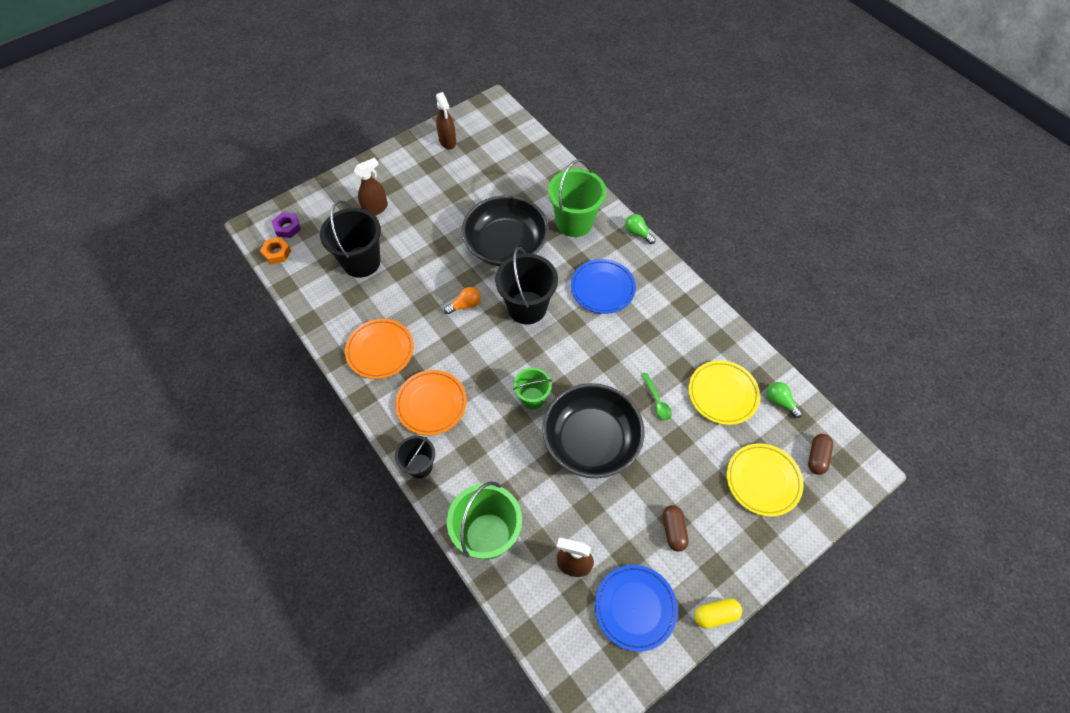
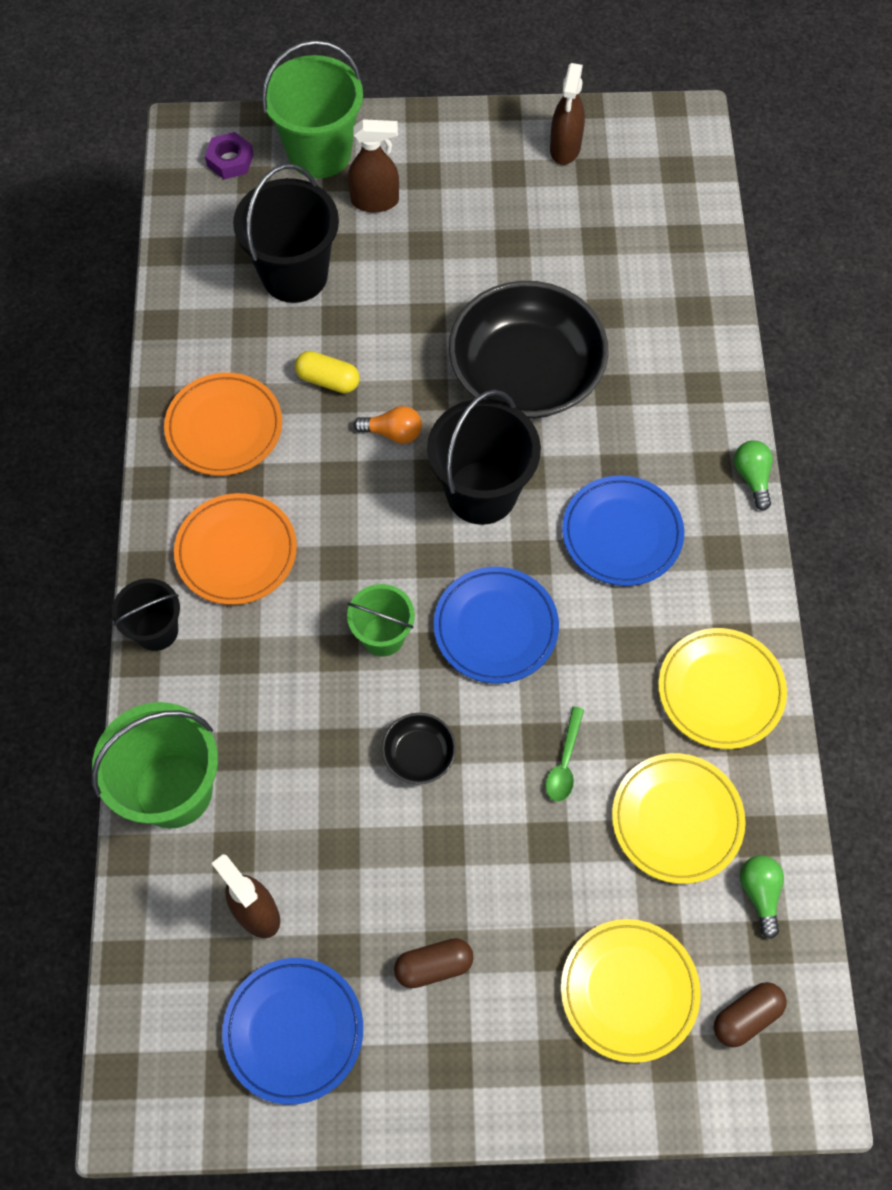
camera: 35 degrees right, 5 degrees up
orange nut [260,237,291,264] -> none
black bowl [542,383,645,479] -> black bowl [382,713,456,784], size x0.42
green bucket [548,159,606,237] -> green bucket moved to [262,40,363,178]
brown capsule [663,505,689,552] -> brown capsule turned 45 degrees clockwise [394,938,474,988]
yellow capsule [695,599,742,629] -> yellow capsule moved to [295,351,360,393]
none -> blue plate [434,567,559,684]
none -> yellow plate [658,628,787,749]

